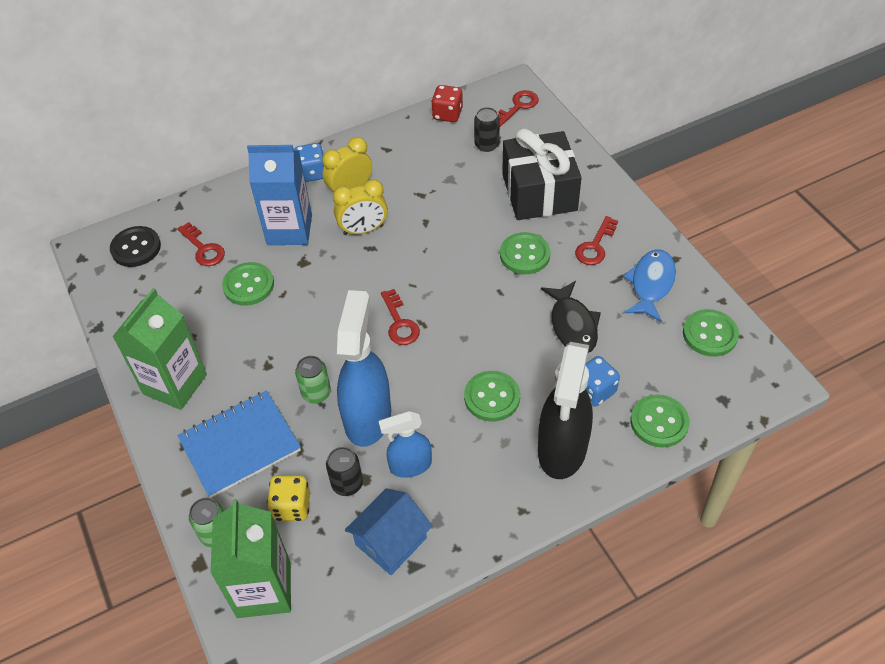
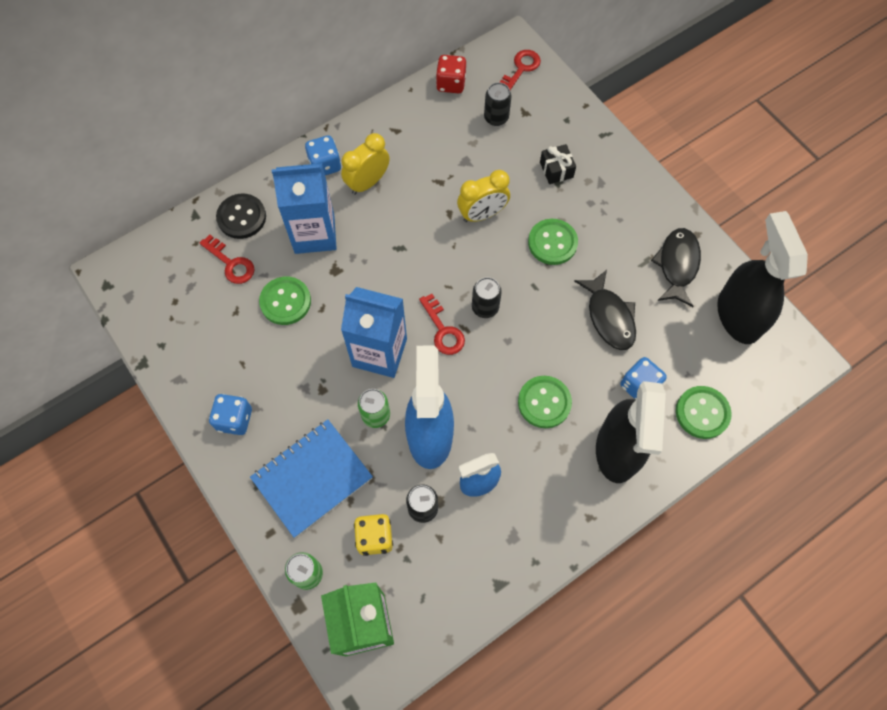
camera: 10 degrees left, 15 degrees up
black button [110,226,161,267] -> black button moved to [216,193,266,239]
green carton [112,288,207,410] -> blue dice [209,394,252,435]
yellow clock [333,179,388,235] -> yellow clock moved to [457,170,510,222]
blue house [345,488,433,575] -> none
black gift [502,128,582,220] -> black gift [540,144,576,184], size x0.42
red key [575,216,618,265] -> none
blue fish [623,250,676,322] -> black fish [651,228,701,307]
green button [683,309,739,357] -> black spray bottle [717,211,808,344]
none -> blue carton [341,287,407,378]
none -> black can [472,277,502,318]

